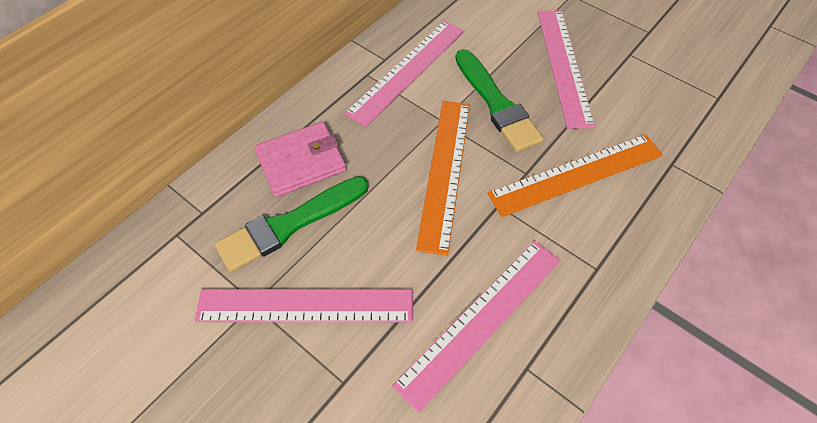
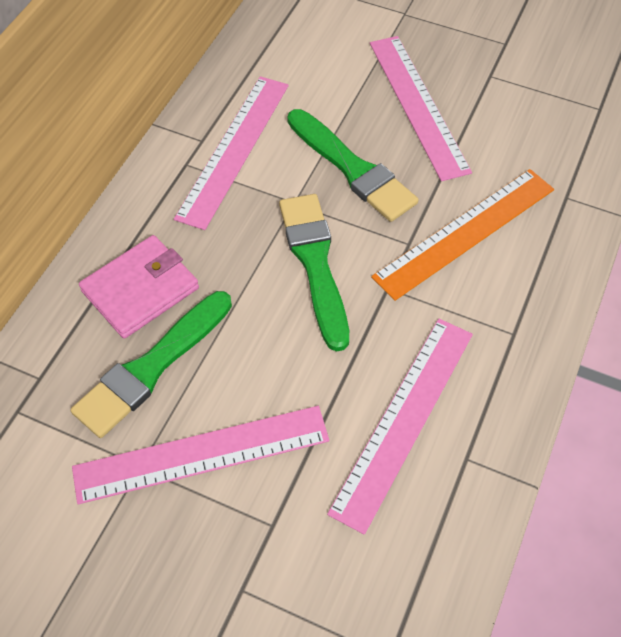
camera: 15 degrees left, 0 degrees up
orange ruler [416,101,470,256] -> green brush [279,194,349,352]

